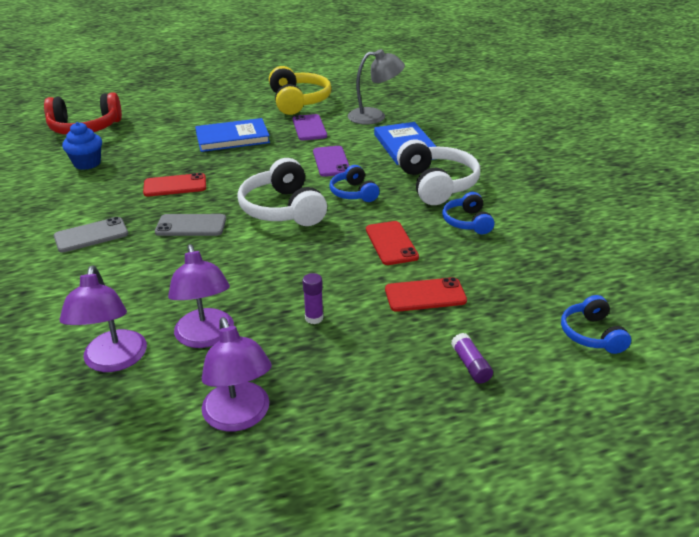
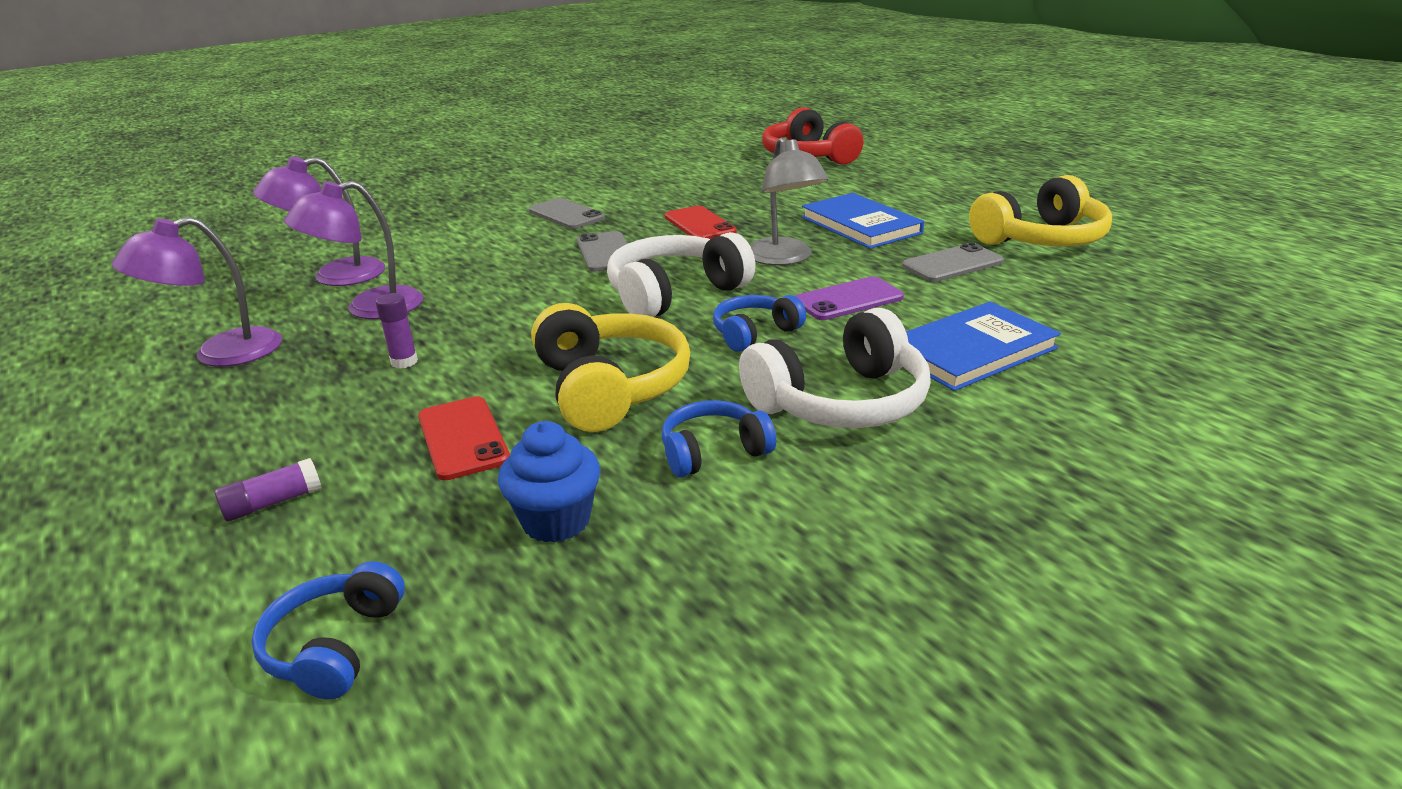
camera: 75 degrees right, 5 degrees down
blue cupcake [62,122,102,170] -> blue cupcake moved to [498,421,601,543]
purple phone [292,114,327,141] -> grey phone [902,243,1004,282]
grey lamp [348,49,405,125] -> grey lamp moved to [750,137,829,265]
red phone [366,221,419,265] -> yellow headphones [531,303,690,432]
blue headphones [561,295,631,354] -> blue headphones turned 60 degrees counterclockwise [252,561,405,699]

